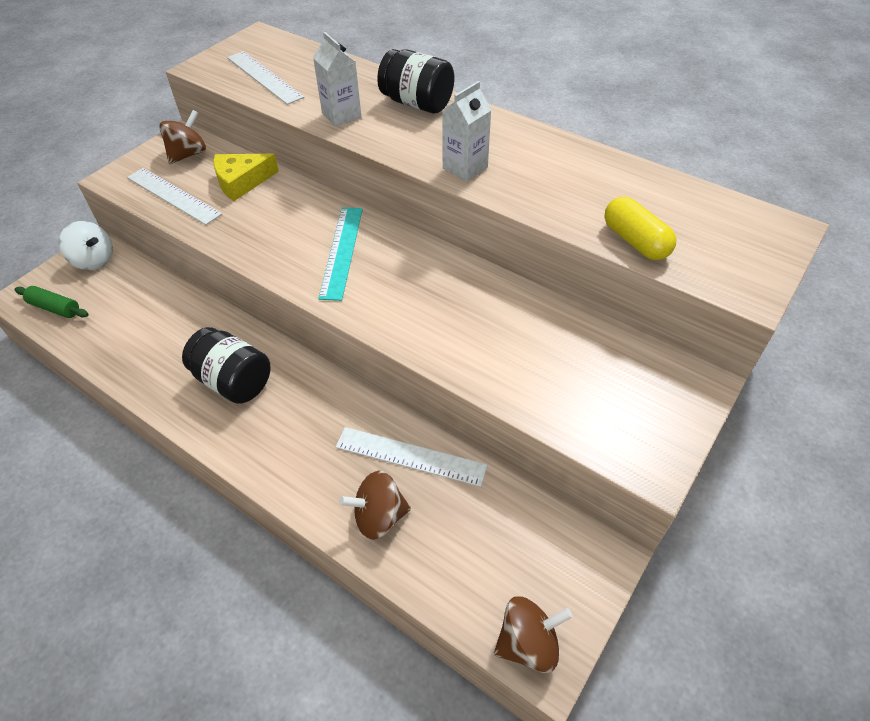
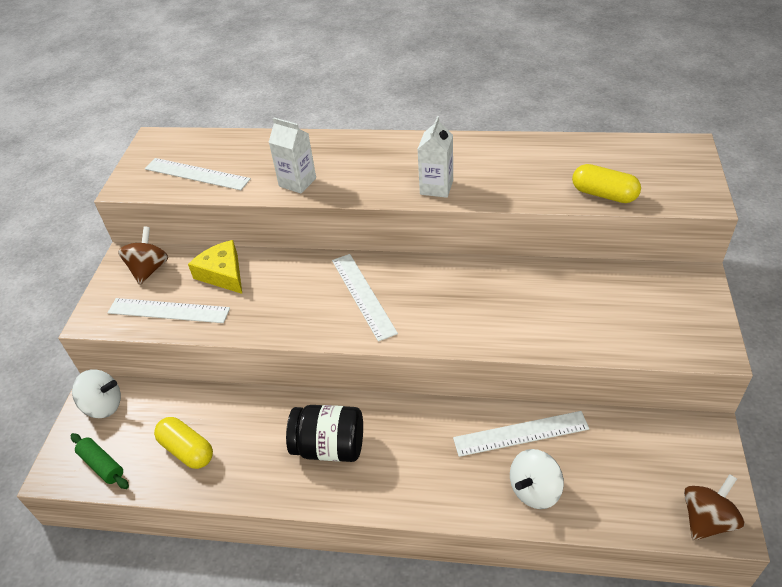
camera: 25 degrees left, 5 degrees down
green rolling pin [15,286,89,318] -> green rolling pin turned 45 degrees clockwise [71,433,129,489]
yellow cheese [213,153,279,201] -> yellow cheese turned 105 degrees clockwise [188,240,242,294]
turquoise ruler [318,207,363,301] -> white ruler [332,254,398,342]
brown spinning top [339,471,411,540] -> white spinning top [510,449,564,509]
black jar [377,49,454,113] -> none
none -> yellow capsule [154,417,213,469]

